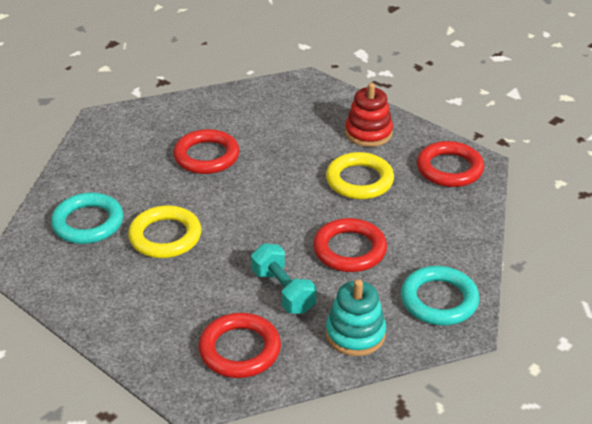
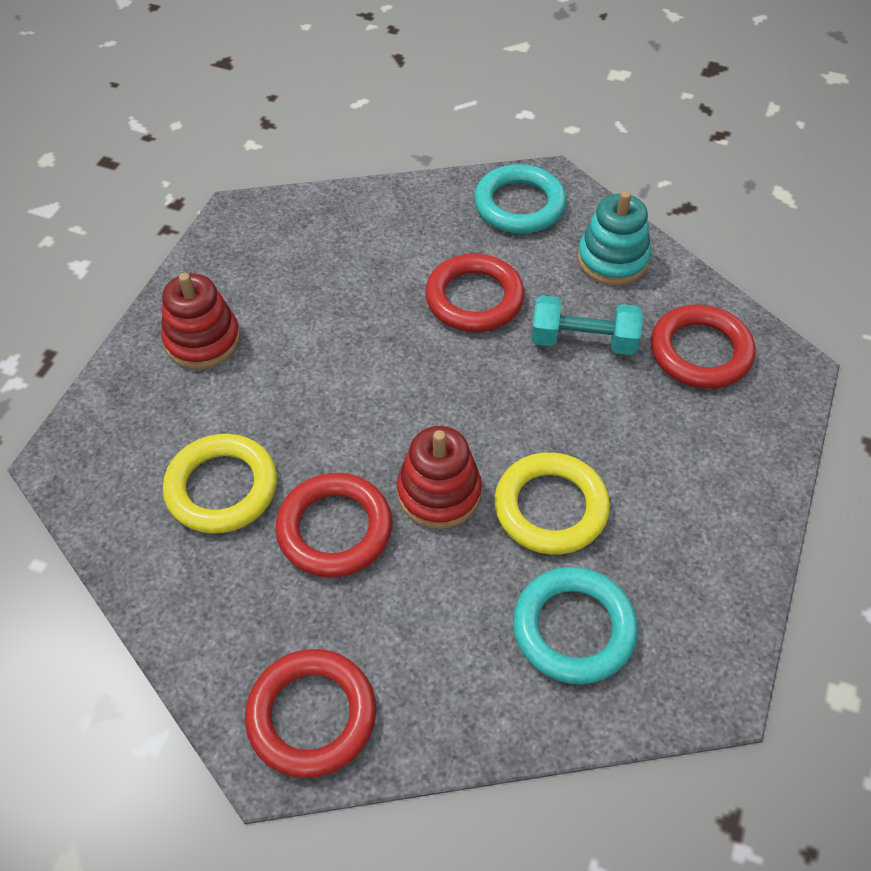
camera: 110 degrees left, 15 degrees up
turquoise dumbbell [251,243,317,314] -> turquoise dumbbell turned 60 degrees clockwise [531,295,643,355]
yellow ring [326,152,394,199] -> yellow ring moved to [163,434,277,534]
red ring [417,141,484,187] -> red ring moved to [245,649,376,778]
none -> red stacking toy [397,426,482,529]

